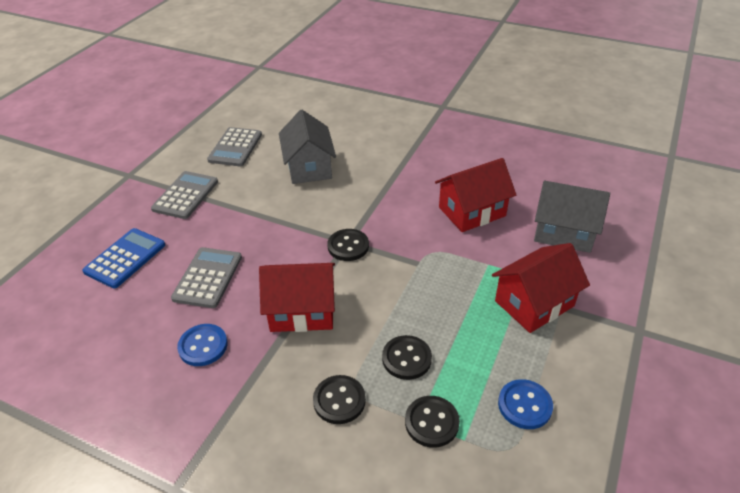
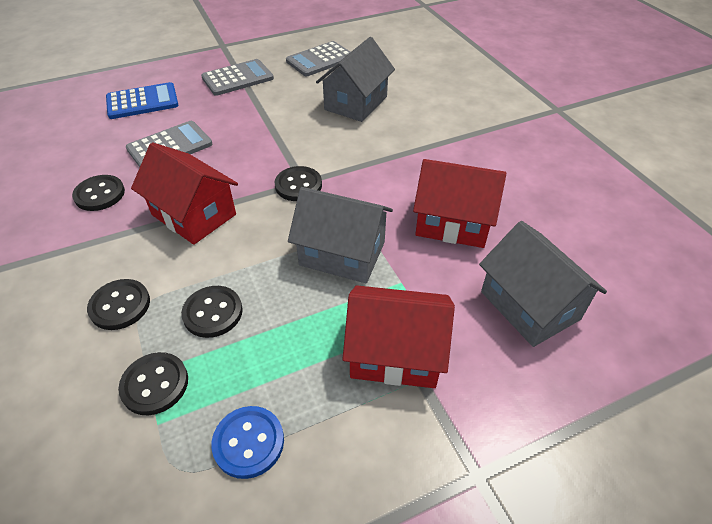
camera: 40 degrees right, 5 degrees up
blue button [177,324,228,366] -> black button [72,175,125,211]
none -> grey house [288,187,393,283]

